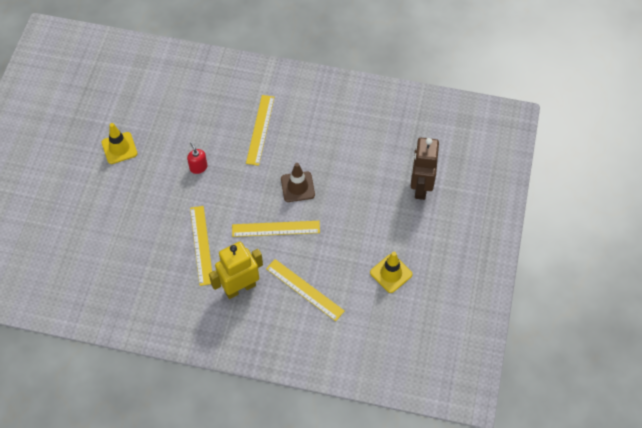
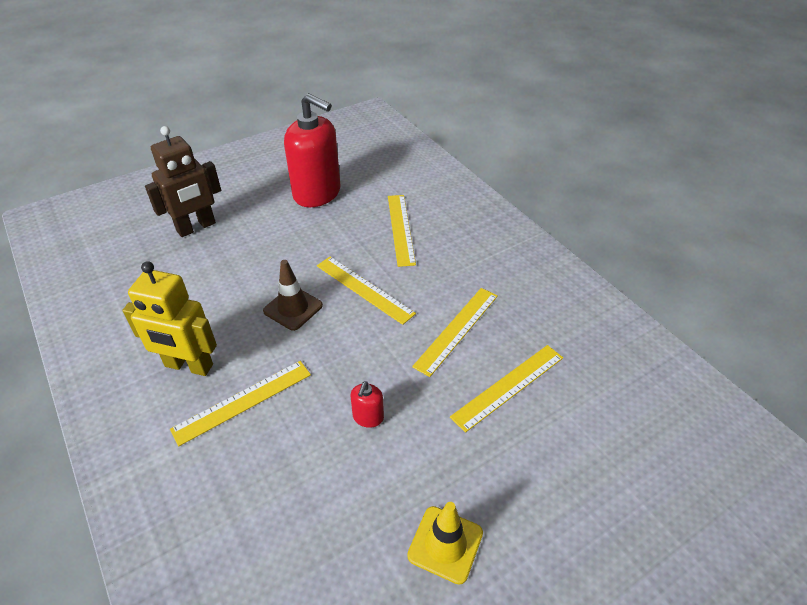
camera: 135 degrees left, 15 degrees down
yellow robot [209,242,263,299] -> yellow robot moved to [122,261,217,376]
yellow traffic cone [370,252,412,293] -> red soap dispenser [284,93,341,207]
none -> yellow ruler [450,345,563,433]

